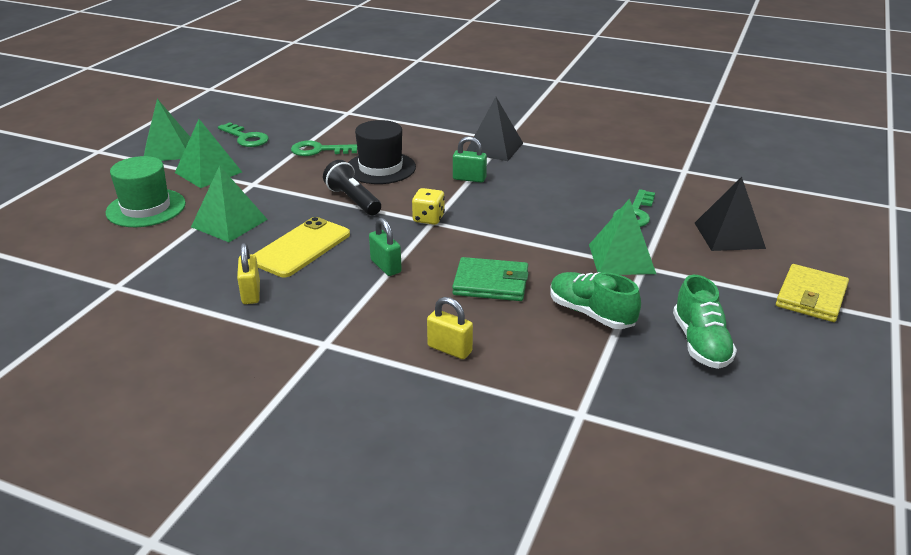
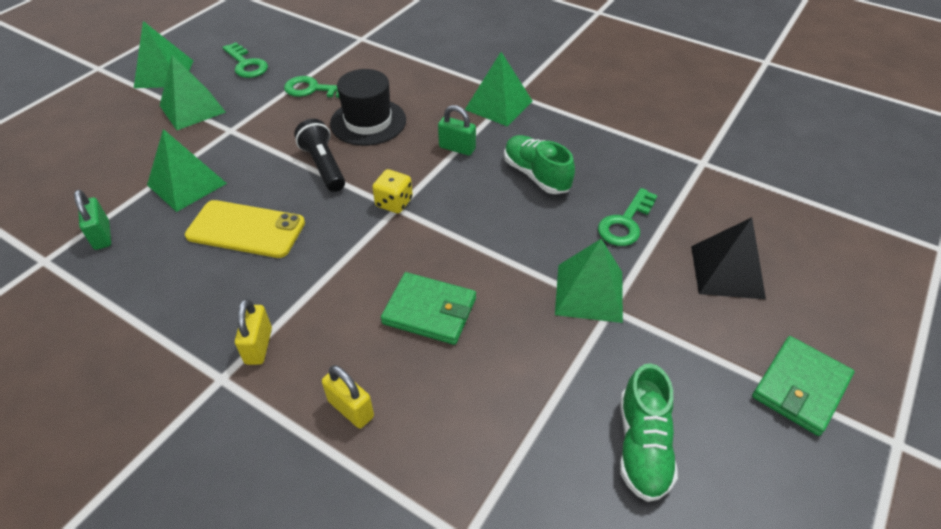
camera: 10 degrees right, 15 degrees up
green hat [106,156,186,227] -> none
yellow padlock [237,243,260,304] -> yellow padlock moved to [235,299,272,365]
yellow phone [253,217,350,277] -> yellow phone turned 60 degrees clockwise [185,200,305,258]
green padlock [369,218,402,276] -> green padlock moved to [74,190,111,250]
black pyramid [466,97,523,161] -> green pyramid [465,52,533,127]
green shoe [550,272,641,329] -> green shoe moved to [504,135,575,194]
yellow wallet [776,264,849,322] -> green wallet [752,336,854,436]

